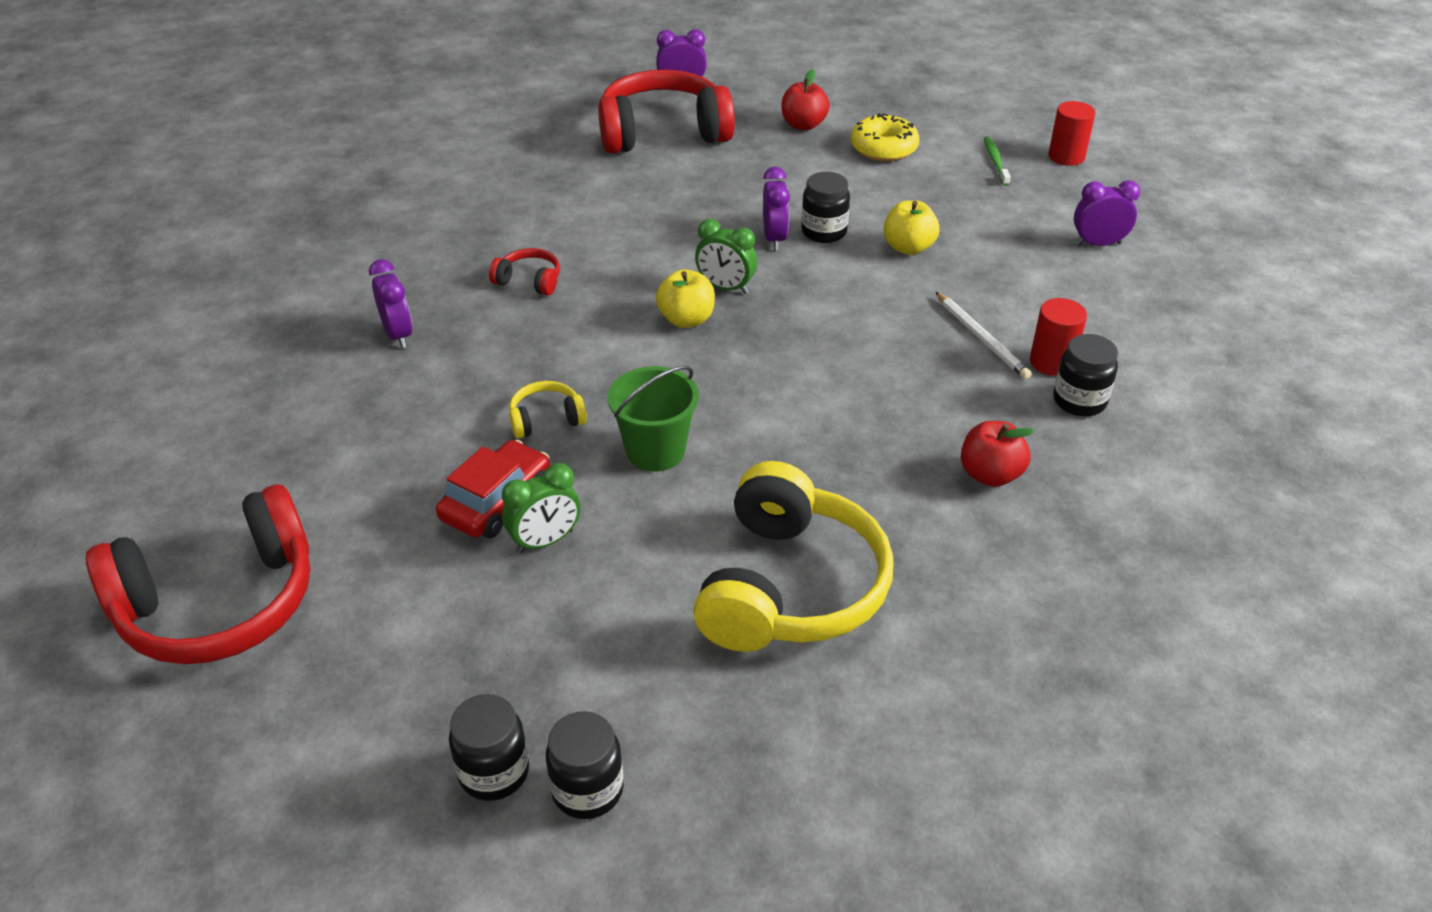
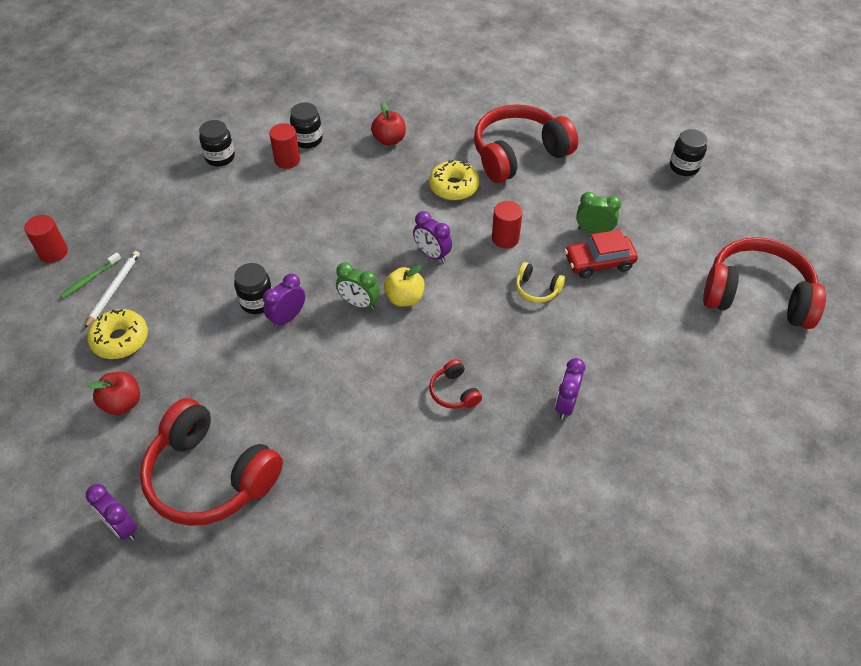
camera: 135 degrees left, 10 degrees up
black jar [546,711,623,819] -> black jar moved to [199,120,235,167]
green bucket [608,366,699,471] -> red cylinder [492,201,523,248]
yellow headphones [693,461,894,652] -> red headphones [474,104,578,183]
green clock [695,219,757,294] -> green clock turned 135 degrees clockwise [336,262,380,310]
yellow apple [884,200,939,255] -> none
white pencil [936,292,1032,379] -> white pencil moved to [85,251,140,328]
purple clock [1074,180,1140,246] -> purple clock moved to [413,211,452,263]
none -> yellow donut [429,160,479,200]

